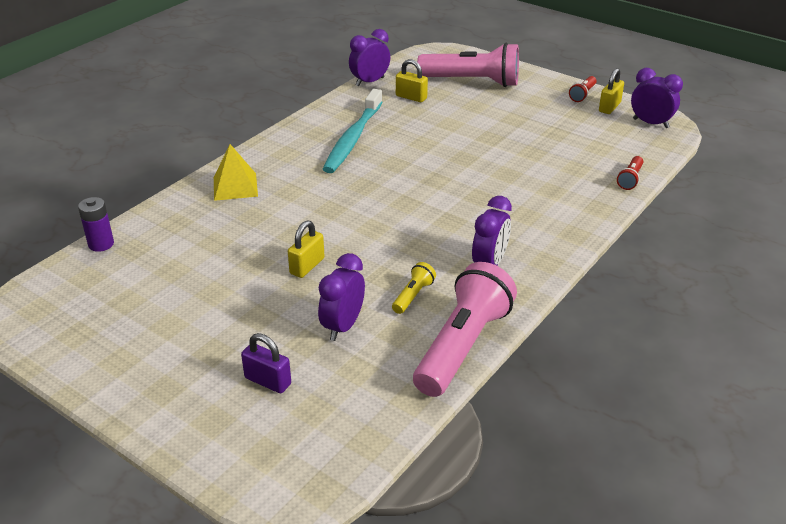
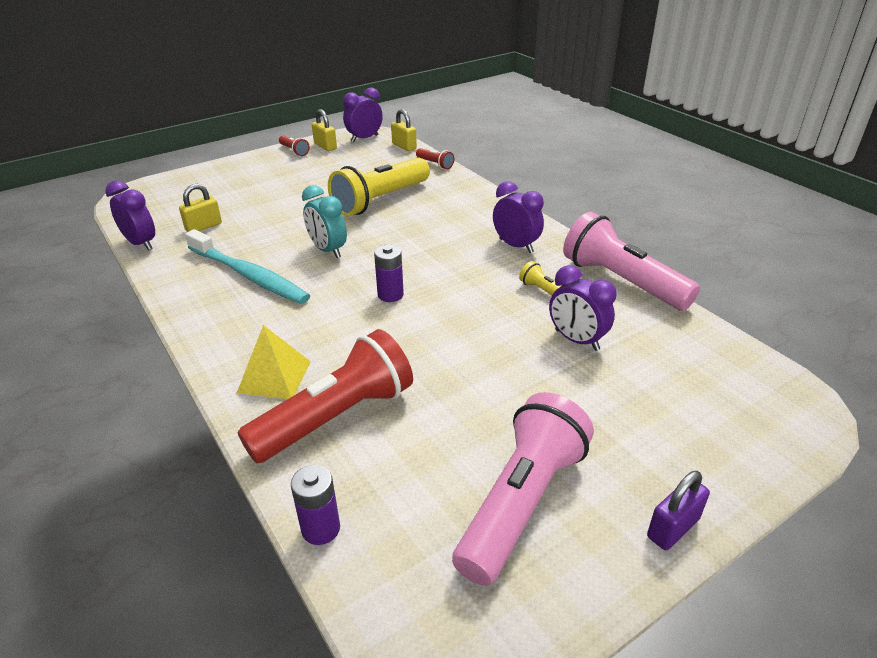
camera: 70 degrees left, 0 degrees up
purple padlock [241,333,291,393] -> purple padlock moved to [647,471,710,550]
yellow padlock [288,221,324,278] -> yellow padlock moved to [391,109,417,151]
purple clock [349,29,390,87] -> purple clock turned 150 degrees clockwise [105,180,155,251]
pink flashlight [417,43,519,87] -> pink flashlight moved to [452,392,594,586]
none -> red flashlight [238,329,413,463]
none -> turquoise clock [302,185,347,258]
none -> yellow flashlight [328,158,430,216]
none -> purple battery [374,245,404,302]

